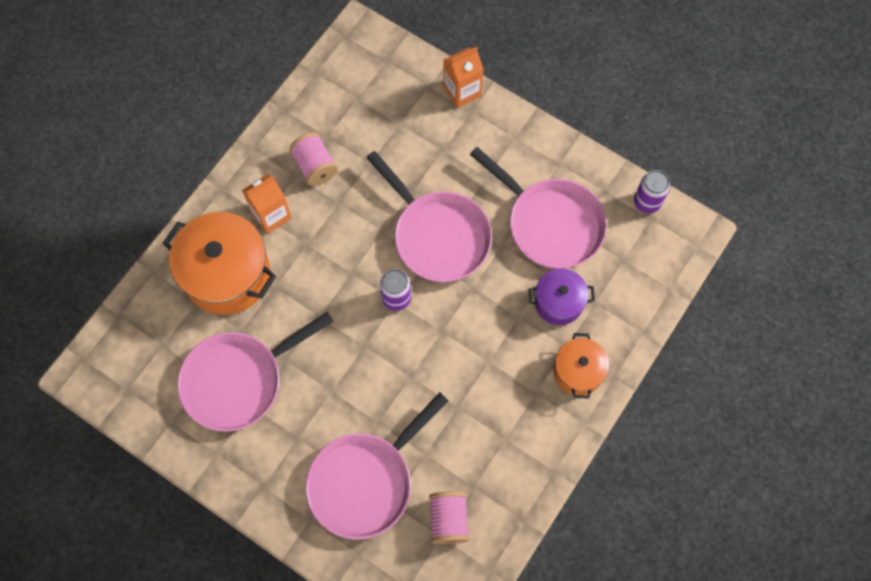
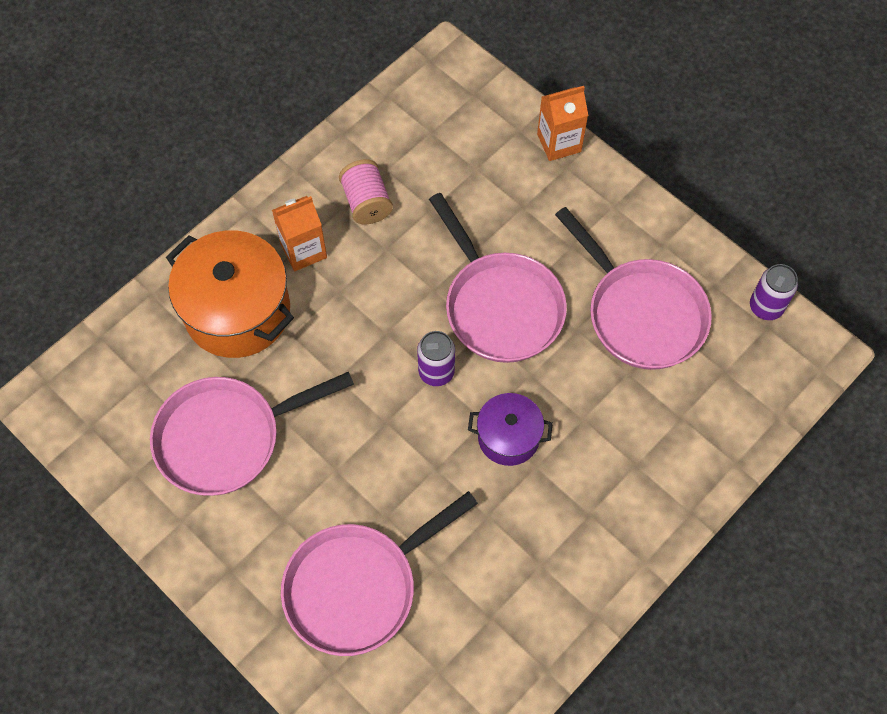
camera: 10 degrees right, 5 degrees down
pink spool [429,491,469,544] -> none
purple pot [528,268,595,325] -> purple pot moved to [468,393,553,466]
orange pot [554,333,609,399] -> none

